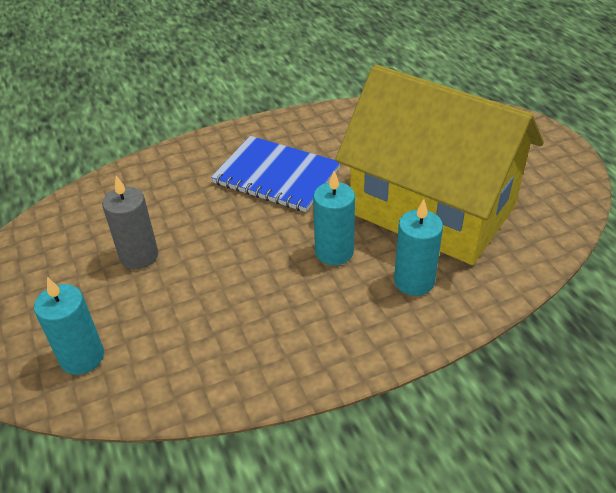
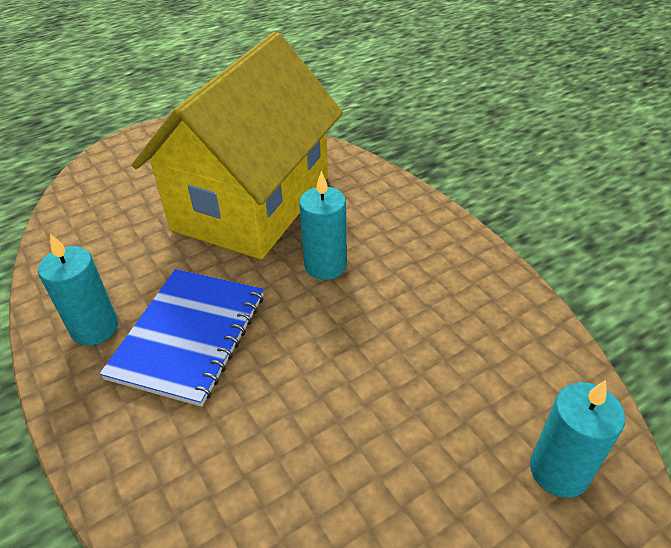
camera: 100 degrees left, 0 degrees up
grey candle [102,176,158,269] -> none
turquoise candle [394,199,443,296] -> turquoise candle moved to [38,234,118,345]

